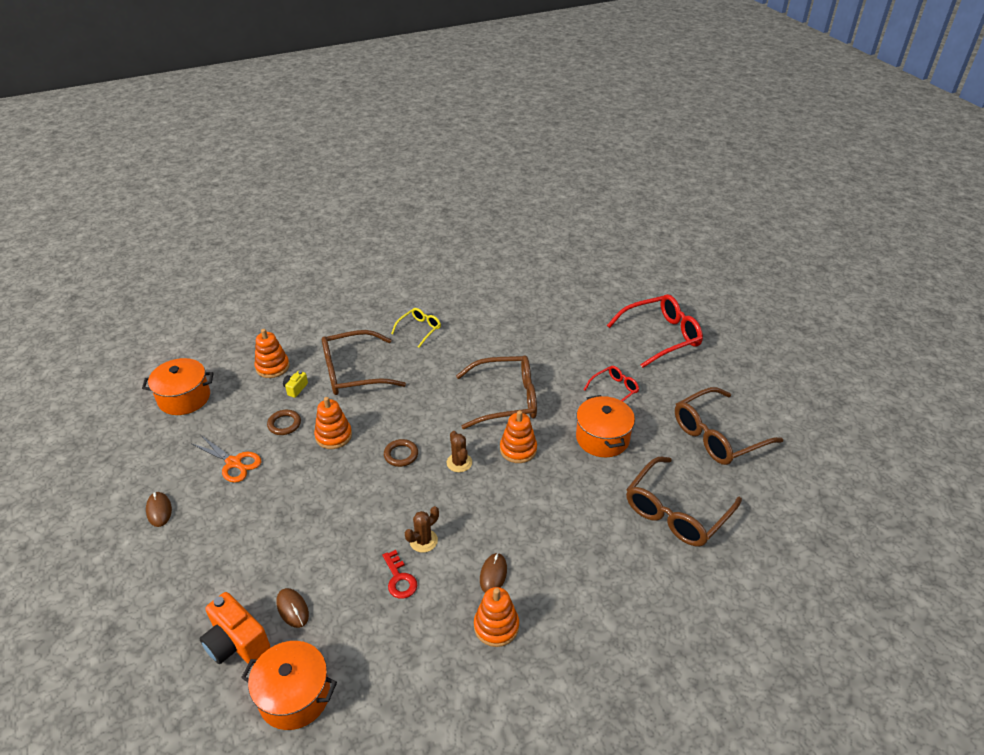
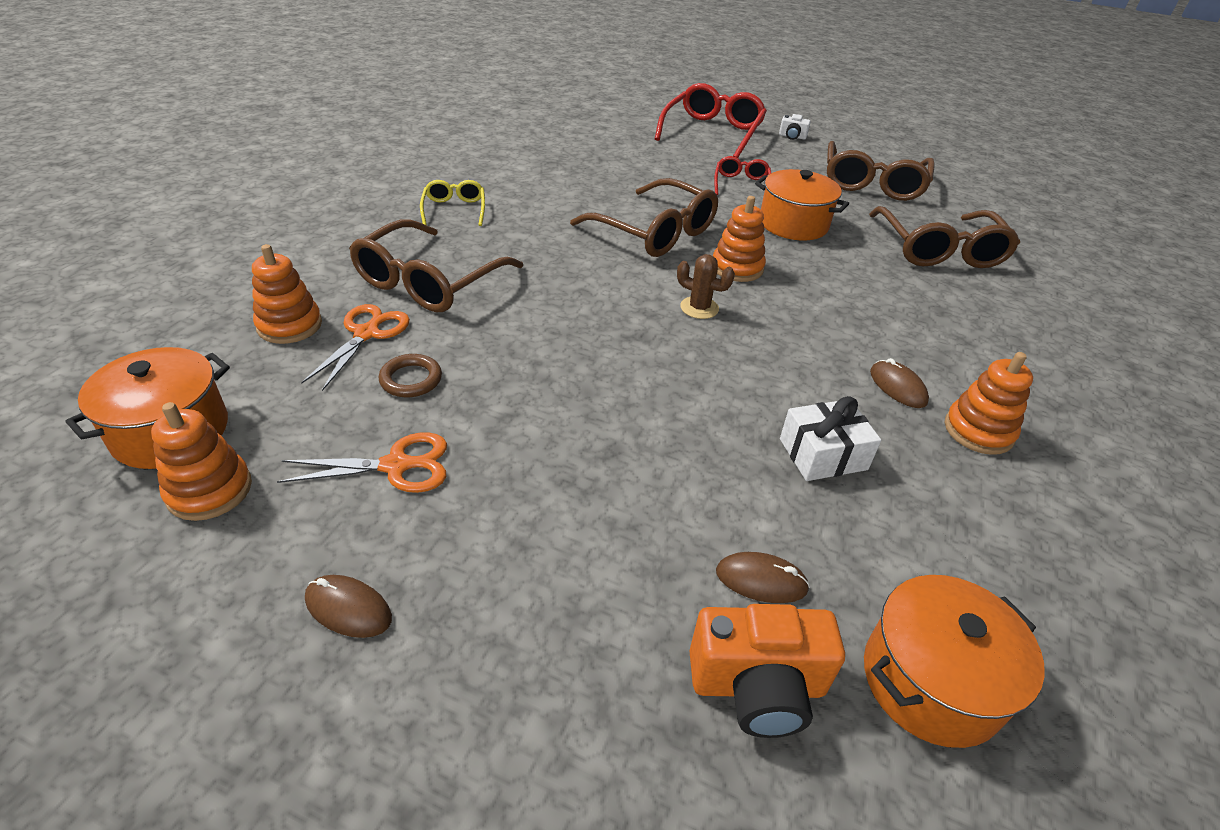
camera: 45 degrees left, 0 degrees up
yellow camera [283,371,308,398] -> orange scissors [301,304,410,391]
orange stacking toy [314,397,352,449] -> orange stacking toy moved to [151,402,252,521]
red key [383,550,417,599] -> white gift [780,396,881,481]
brown ring [384,439,418,467] -> none
brown cactus [405,506,439,553] -> none
brown glasses [456,356,537,429] -> brown glasses turned 90 degrees clockwise [570,178,718,257]
none -> white camera [779,114,811,140]

